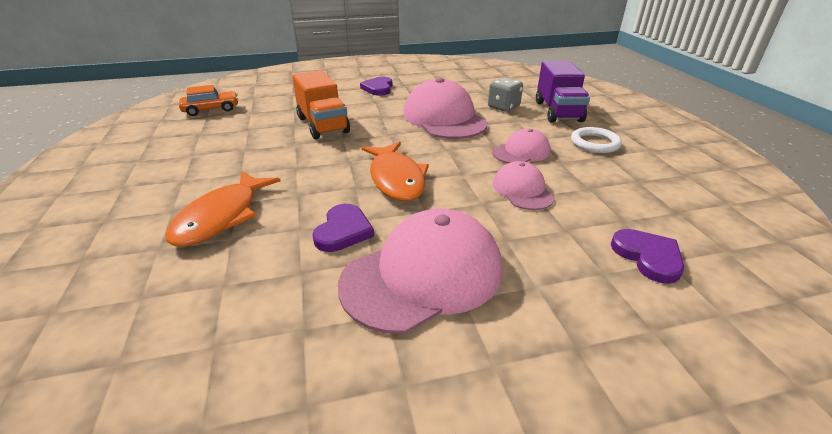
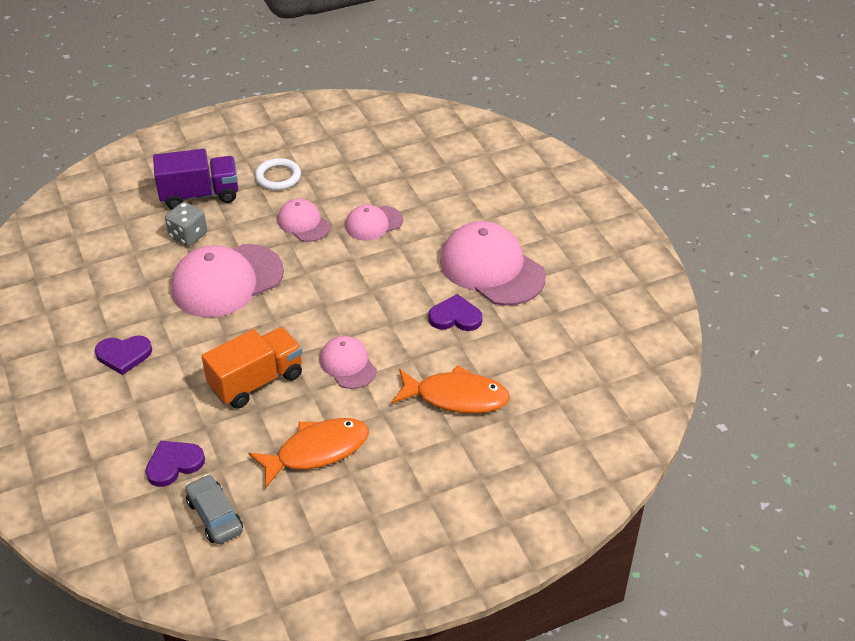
camera: 100 degrees left, 10 degrees up
orange car [179,85,238,116] -> grey car [185,474,243,544]
orange fish [361,142,429,201] -> orange fish moved to [248,418,369,488]
purple heart [611,229,684,284] -> purple heart moved to [146,441,205,487]
none -> pink cap [320,336,377,389]

